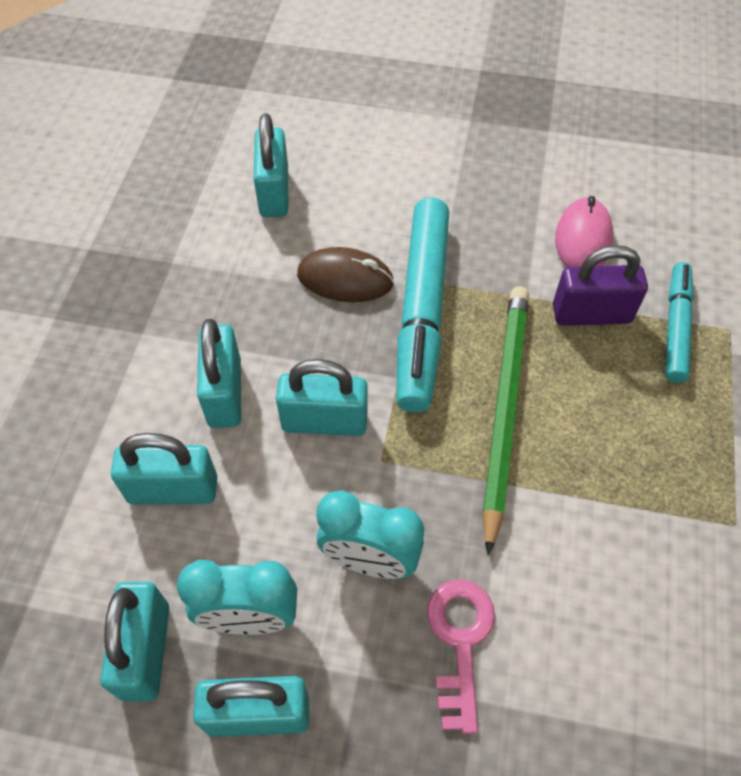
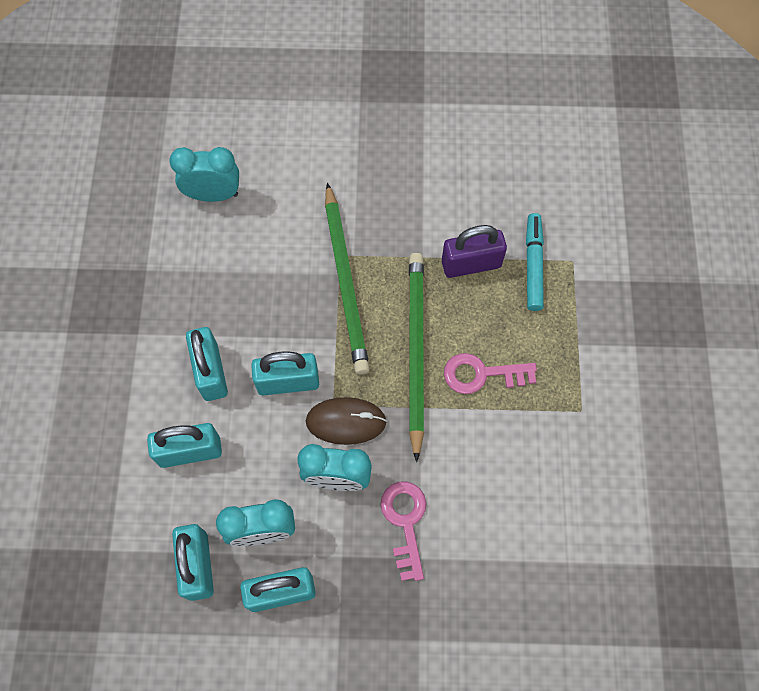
camera: 10 degrees left, 10 degrees up
turquoise padlock [254,113,288,217] -> turquoise clock [169,147,239,202]
brown mouse [297,247,394,302] -> brown mouse moved to [306,397,387,445]
turquoise marker [396,197,449,412] -> green pencil [325,183,370,374]
pink mouse [555,196,613,267] -> none
none -> pink key [444,353,537,394]

